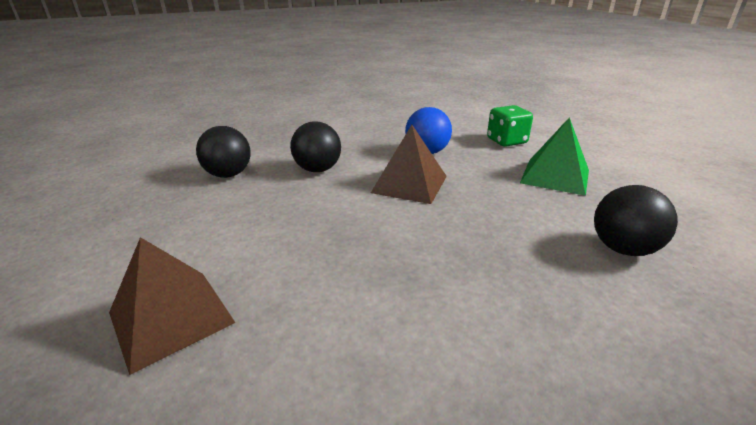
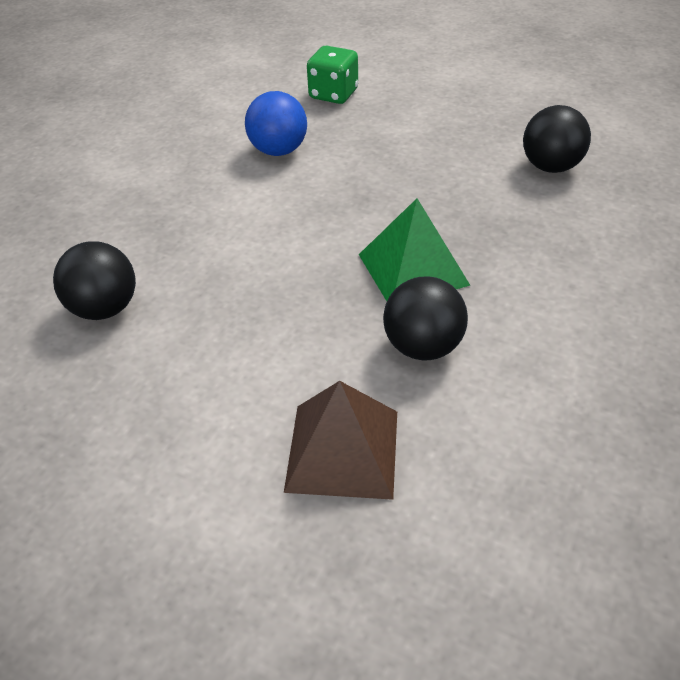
camera: 45 degrees left, 15 degrees up
black ball [290,121,341,172] -> black ball moved to [383,276,468,360]
brown pyramid [371,125,447,204] -> none
green pyramid [520,117,589,196] -> green pyramid moved to [359,198,470,301]

